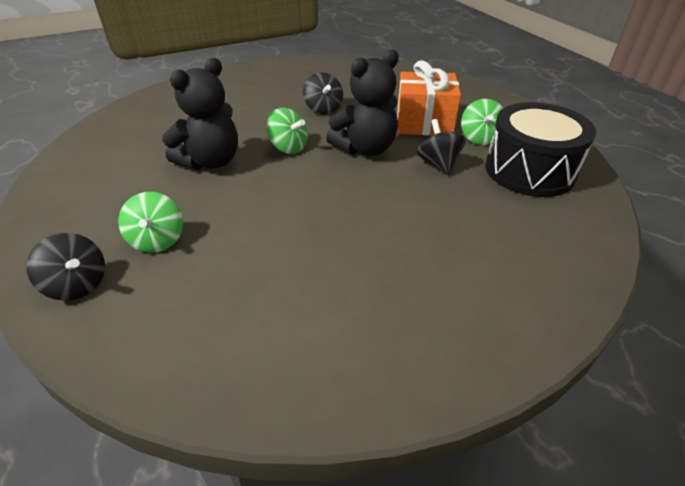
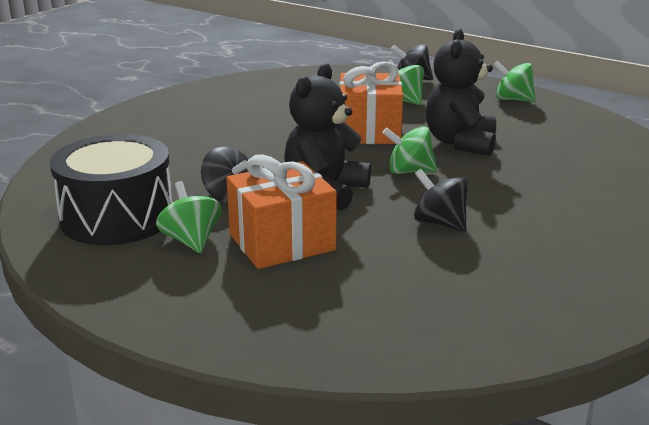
camera: 150 degrees right, 15 degrees down
none -> orange gift [340,61,403,144]
none -> green spinning top [493,61,536,102]

